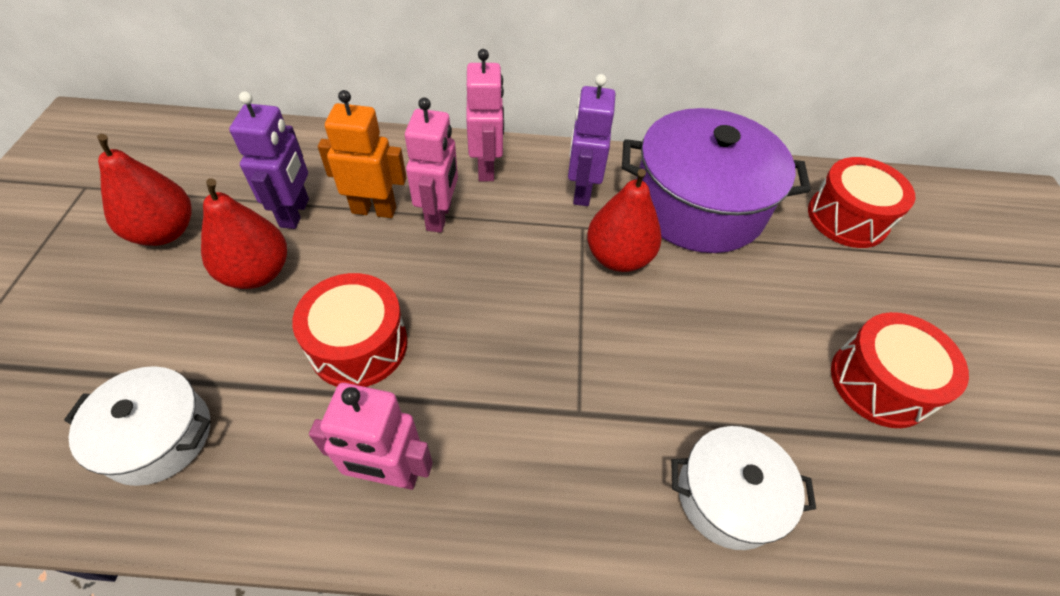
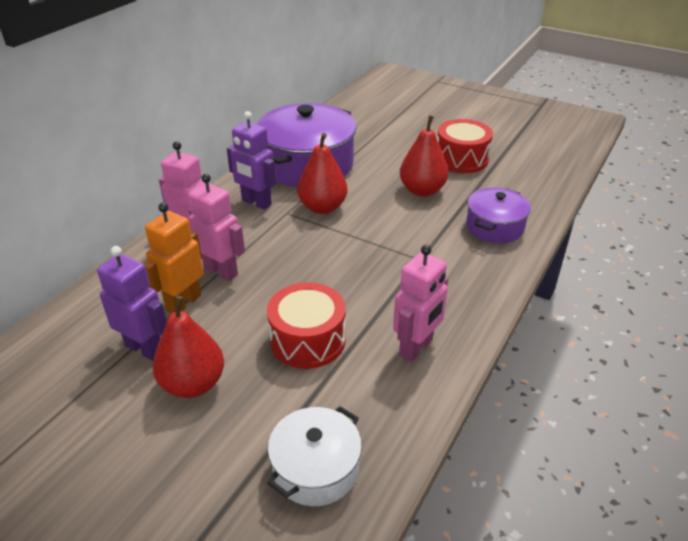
camera: 60 degrees left, 15 degrees down
red pear [97,134,192,246] -> red pear moved to [400,115,448,197]
white pot [671,426,816,550] -> purple pot [466,187,531,243]
red drum [808,157,915,248] -> none

